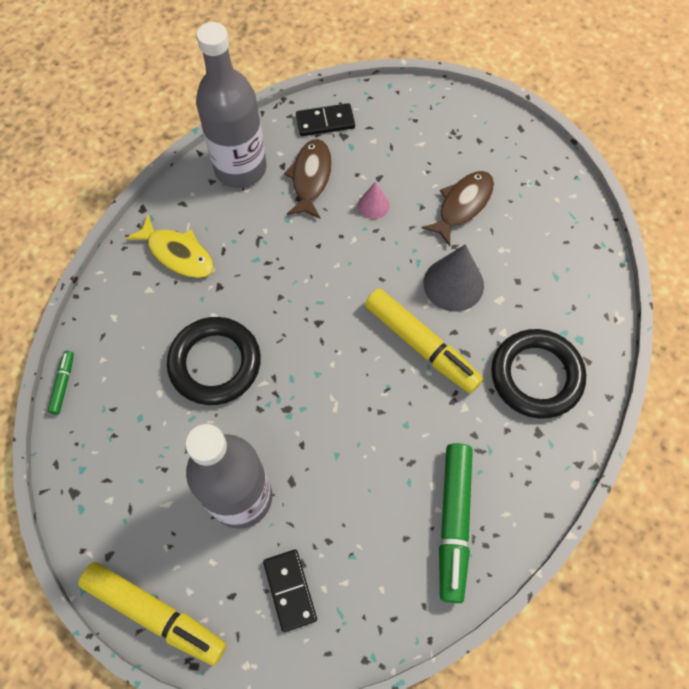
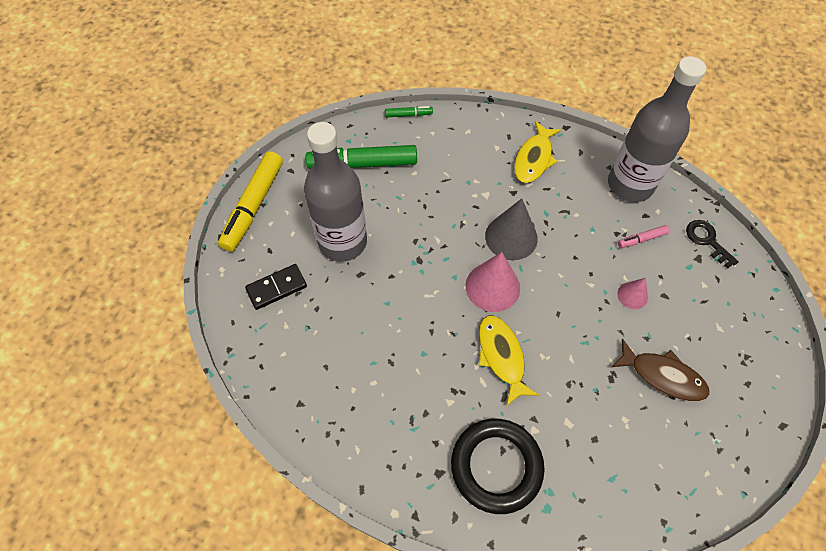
camera: 80 degrees right, 5 degrees down
black ring [167,317,261,405] -> none
brown fish [284,139,332,219] -> pink marker [618,225,669,248]
black domino [296,103,355,136] -> black key [686,220,739,269]
yellow marker [365,288,483,393] -> yellow fish [478,316,539,406]
grey cone [424,244,484,312] -> grey cone moved to [485,199,538,260]
green marker [439,443,473,603] -> green marker moved to [305,145,417,169]
none -> pink cone [466,252,520,312]

